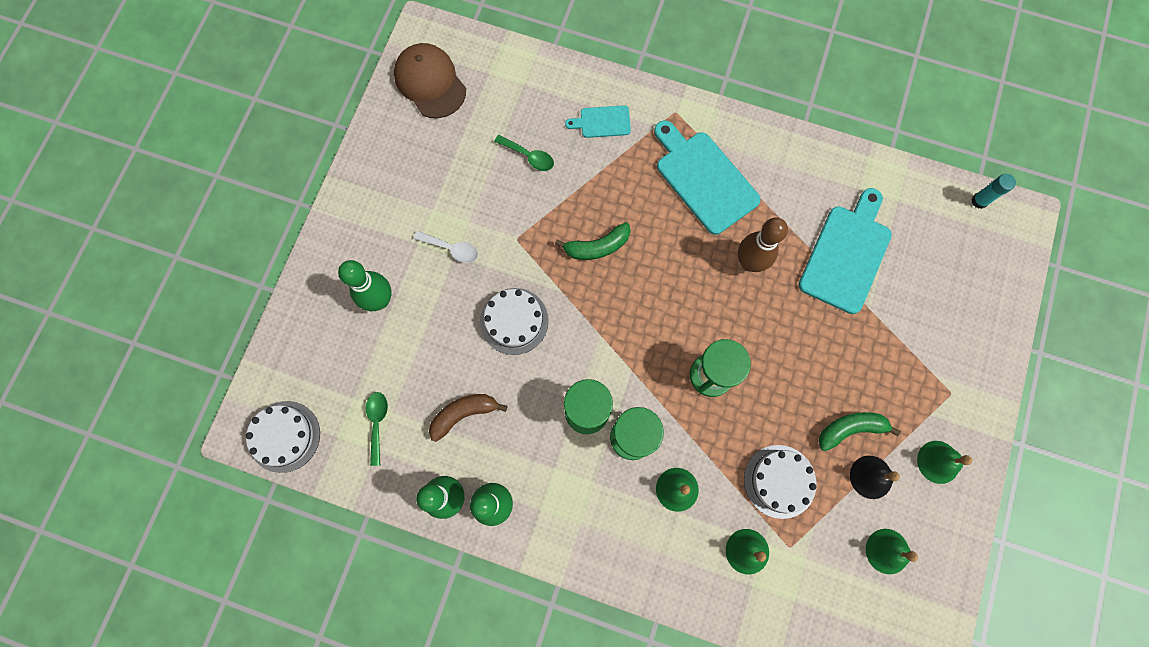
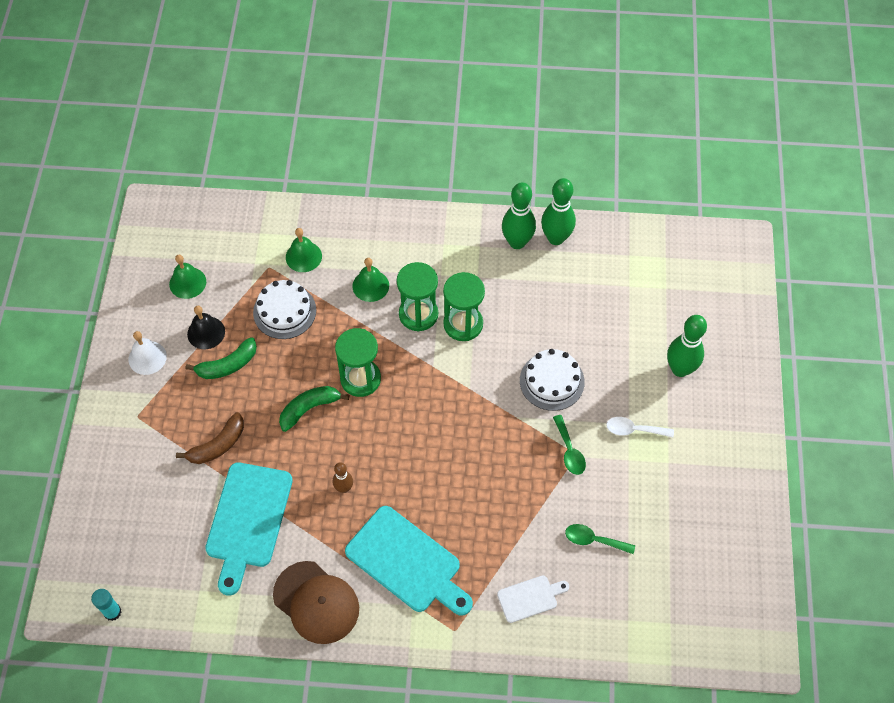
camera: 165 degrees right, 15 degrees down
white cake [246,401,320,473] -> none
green spoon [366,392,388,466] -> green spoon moved to [553,415,586,475]
brown cap [394,43,466,118] -> brown cap moved to [273,561,359,644]
brown banana [429,394,507,442] -> brown banana moved to [176,412,244,464]
green banana [555,222,631,260] -> green banana moved to [279,386,349,432]
turquoise cutting board [565,105,631,138] -> white cutting board [497,576,569,623]
brown bowling pin [738,217,788,272] -> brown bowling pin [333,462,353,493], size x0.55
green bell [917,441,972,484] -> white bell [128,331,167,375]

